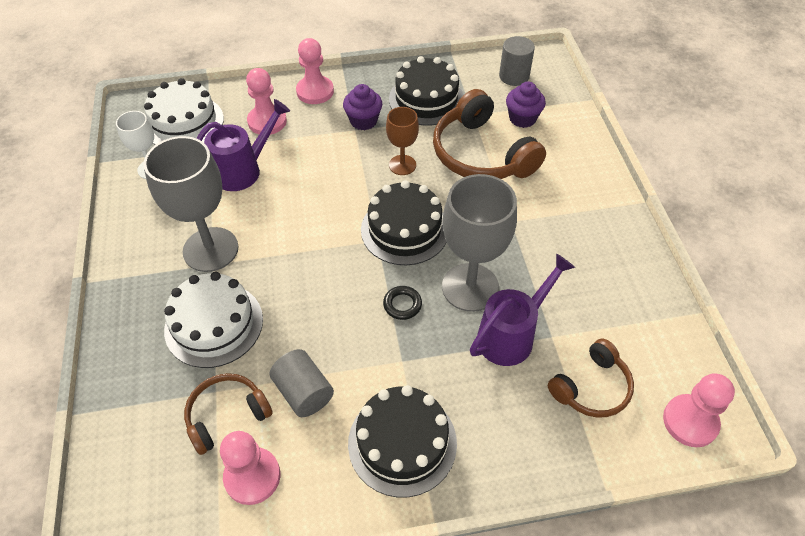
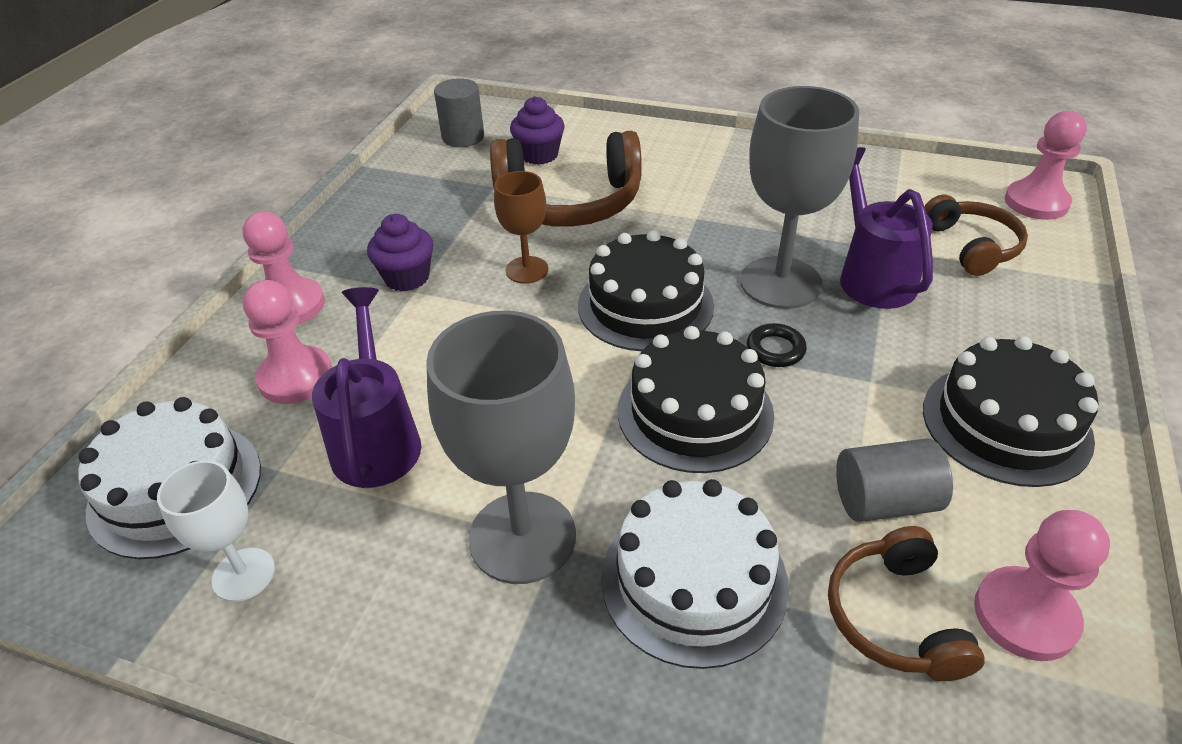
camera: 60 degrees left, 10 degrees down
black cake [389,56,464,126] -> black cake moved to [618,326,774,473]

